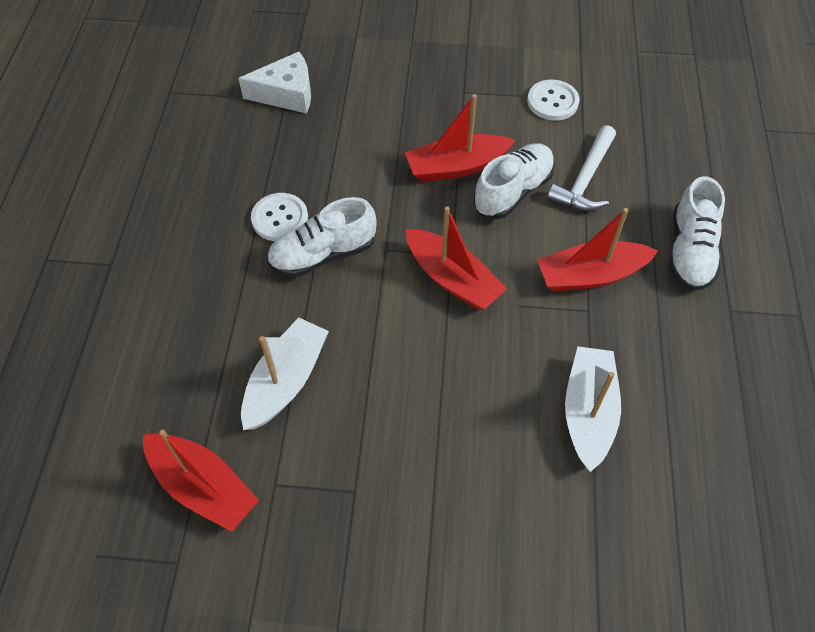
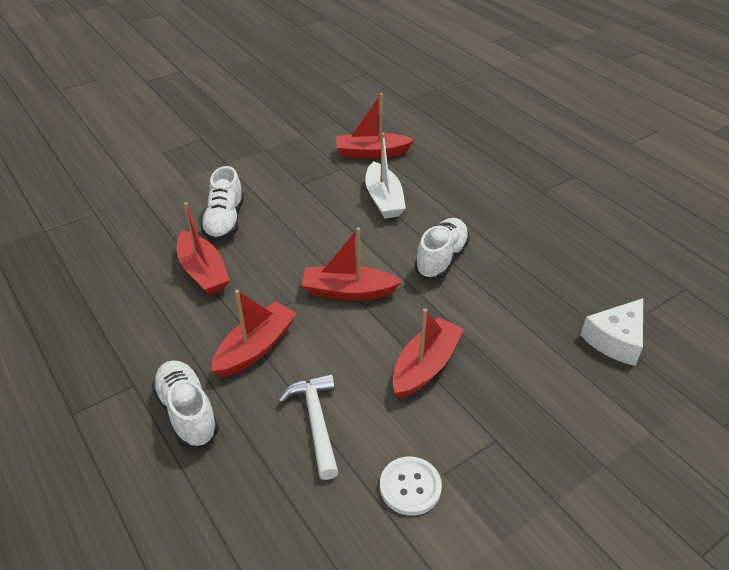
camera: 140 degrees right, 15 degrees down
white button [251,193,308,241] -> none
white shoe [473,143,555,219] -> white shoe moved to [201,166,244,242]
white boat [565,346,621,472] -> red boat [177,202,230,295]

